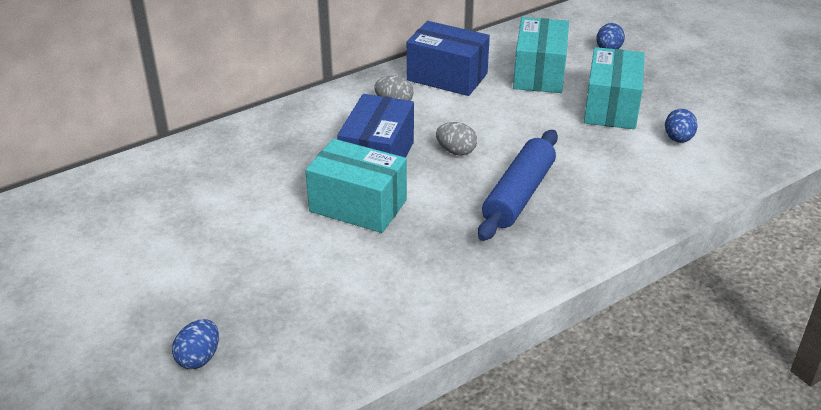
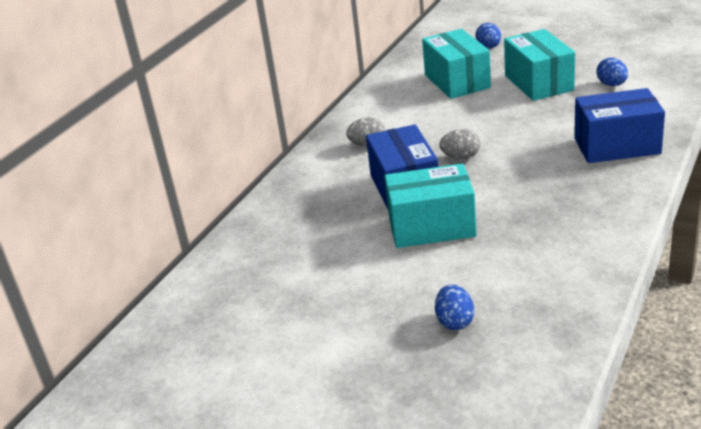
camera: 25 degrees left, 5 degrees down
blue egg [172,319,219,369] -> blue egg moved to [435,284,474,330]
blue box [407,21,490,96] -> blue box moved to [574,88,665,163]
blue rolling pin [478,130,558,241] -> none

